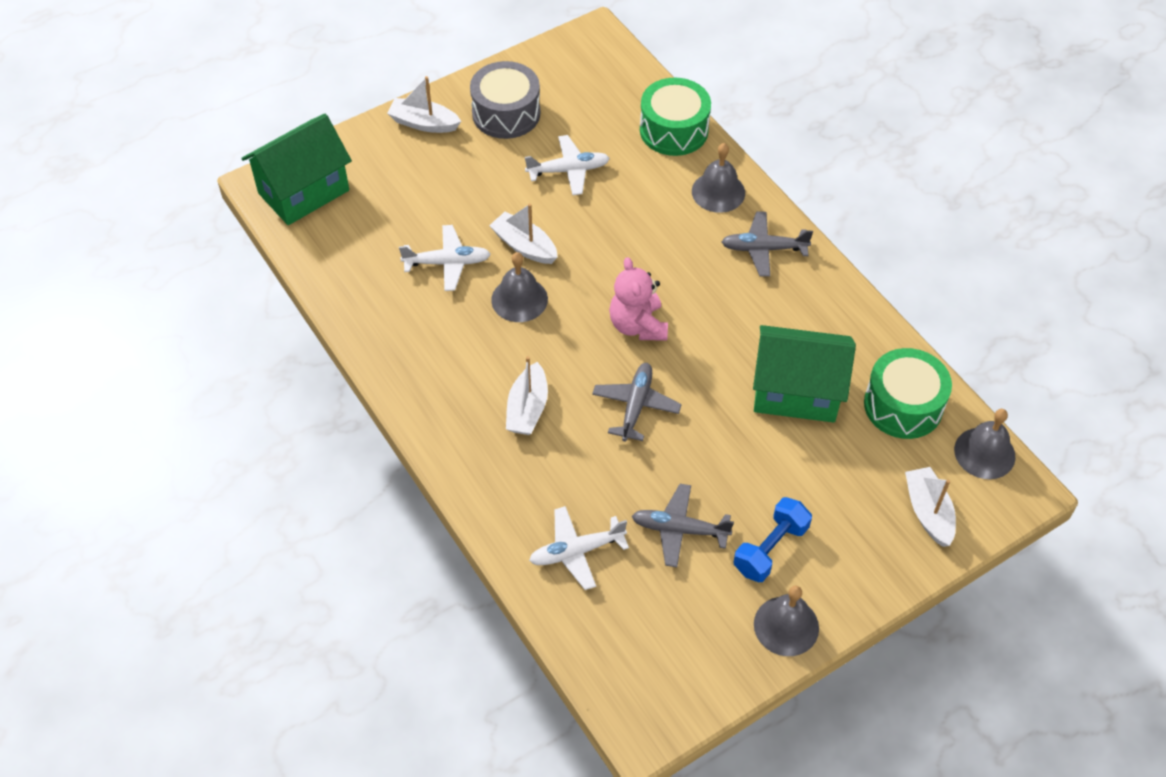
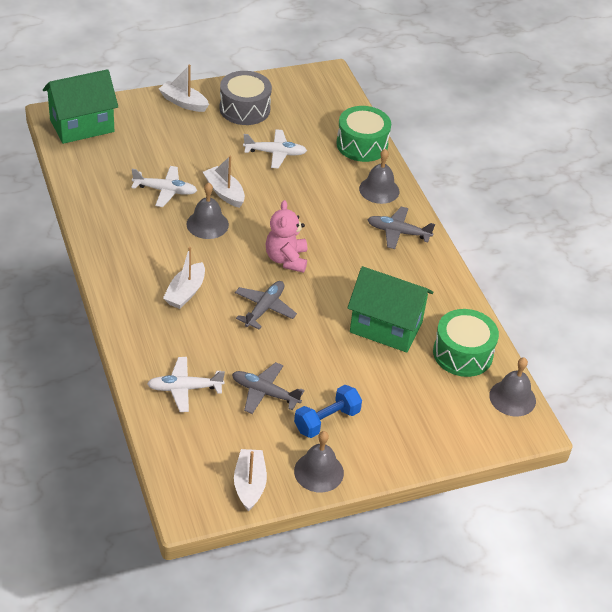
camera: 10 degrees right, 10 degrees down
white boat [905,467,956,547] -> white boat moved to [234,449,267,512]

